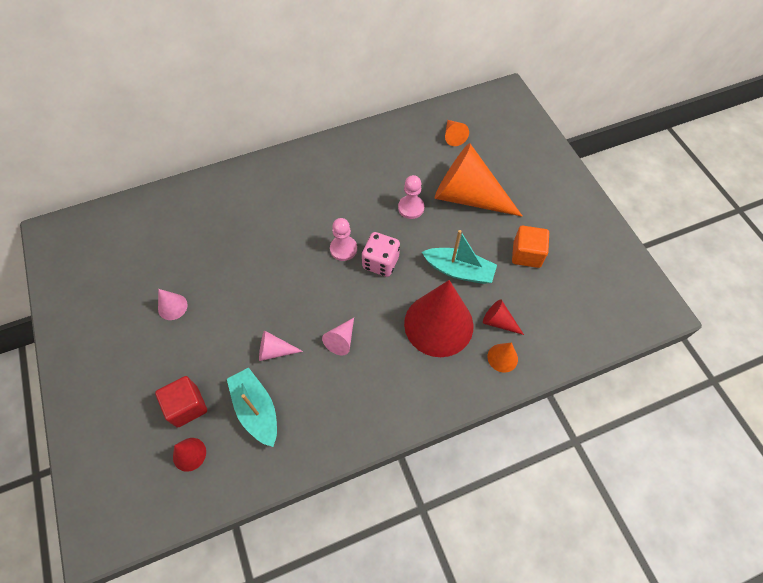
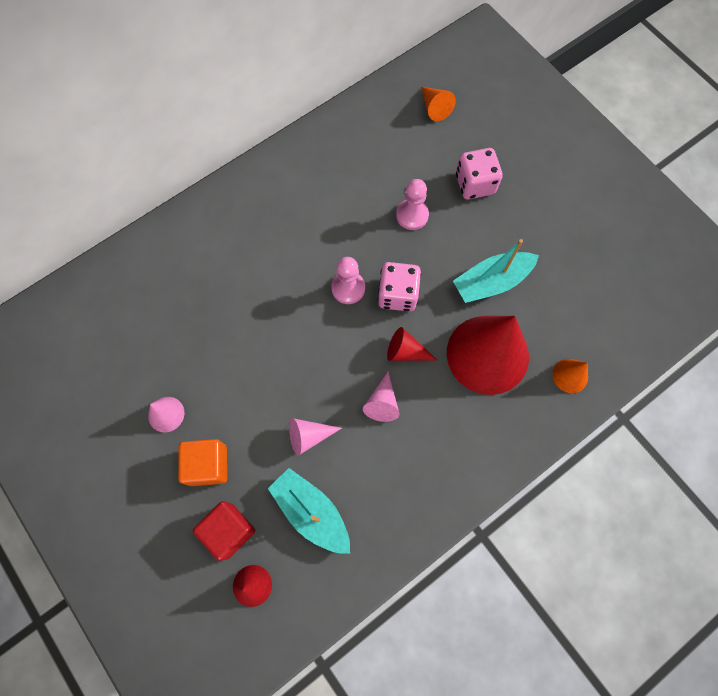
camera: 15 degrees left, 10 degrees up
turquoise boat [422,230,497,284] -> turquoise boat turned 150 degrees clockwise [453,239,539,303]
orange cone [435,143,523,217] -> pink dice [456,148,503,200]
red cone [483,299,524,335] -> red cone moved to [387,327,437,361]
orange cube [512,226,549,268] -> orange cube moved to [178,439,227,486]

